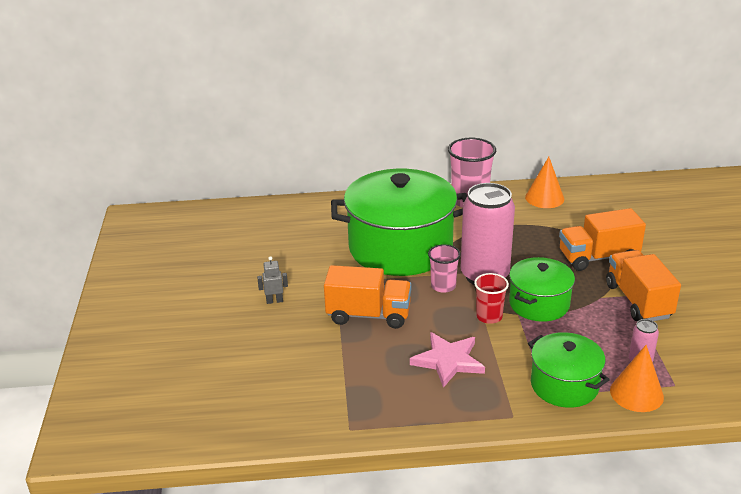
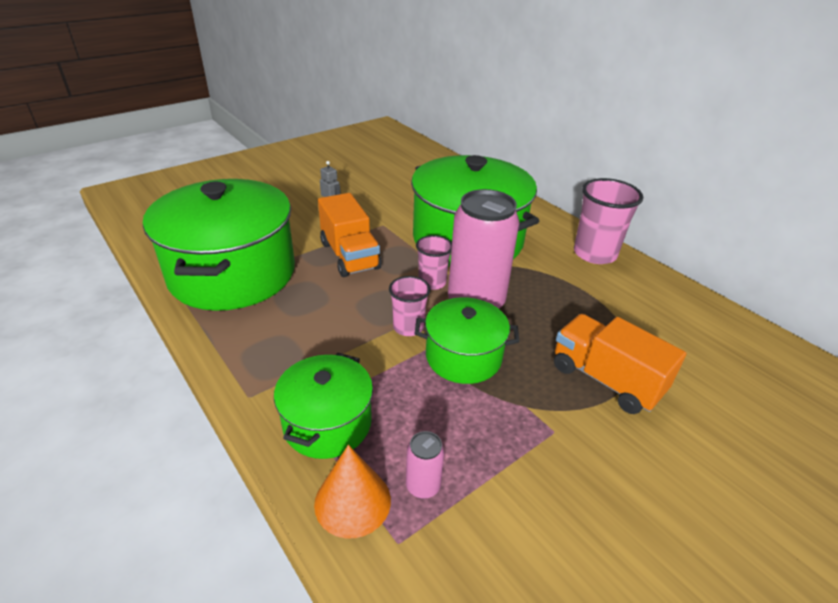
camera: 55 degrees right, 5 degrees up
pink star [410,332,485,388] -> none
red cup [474,273,509,324] -> pink cup [389,276,430,336]
orange cone [525,157,564,208] -> none
orange truck [606,250,681,321] -> none
none -> green pot [143,179,295,311]

